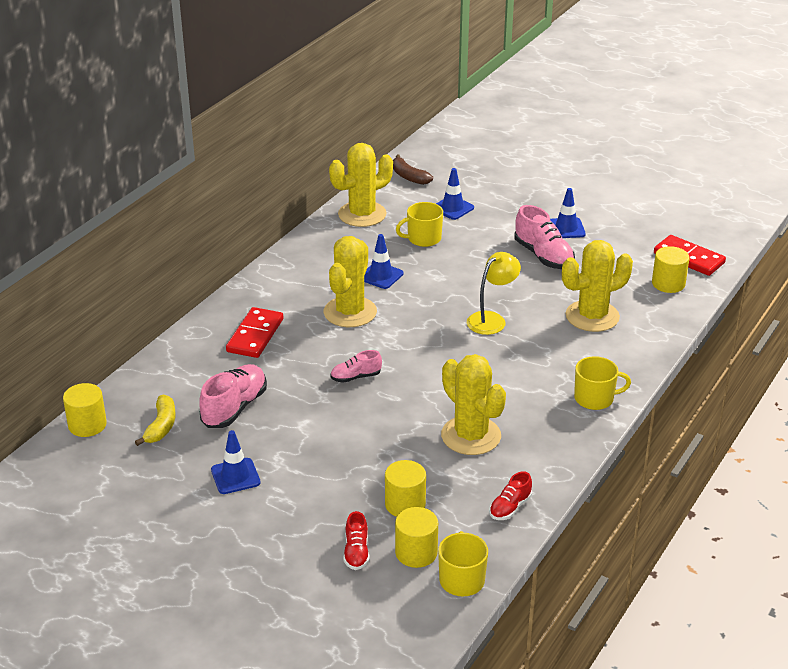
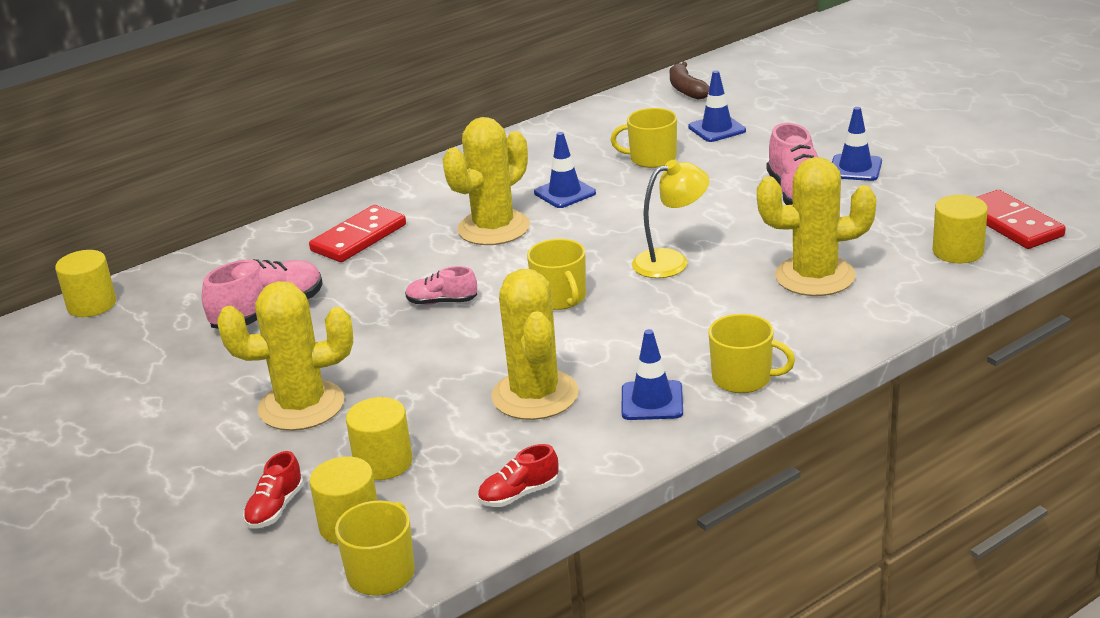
camera: 25 degrees right, 5 degrees down
yellow banana [135,395,176,446] -> none
blue traffic cone [211,430,261,494] -> blue traffic cone moved to [622,329,683,420]
yellow cactus [329,143,393,227] -> yellow cactus moved to [217,281,353,431]
none -> yellow mug [527,239,586,310]

